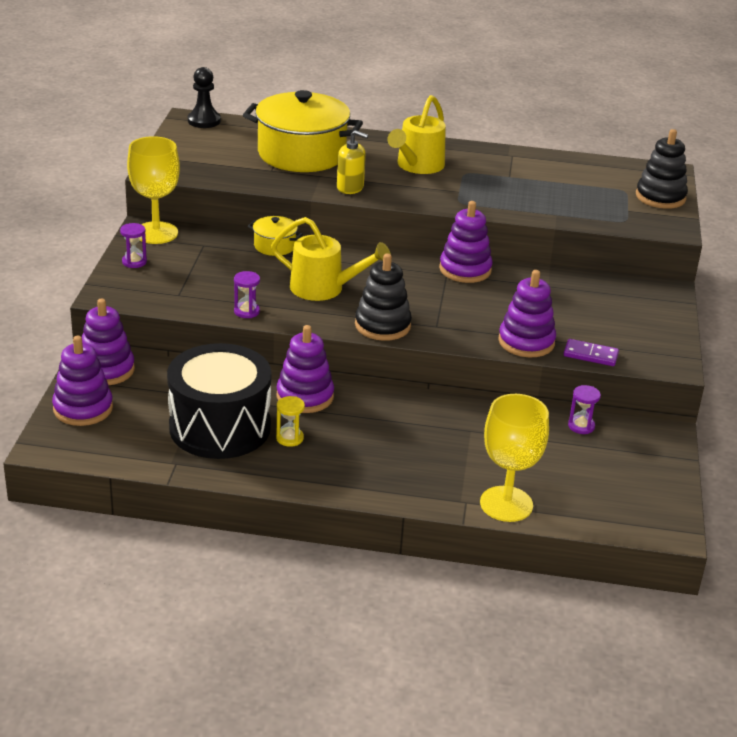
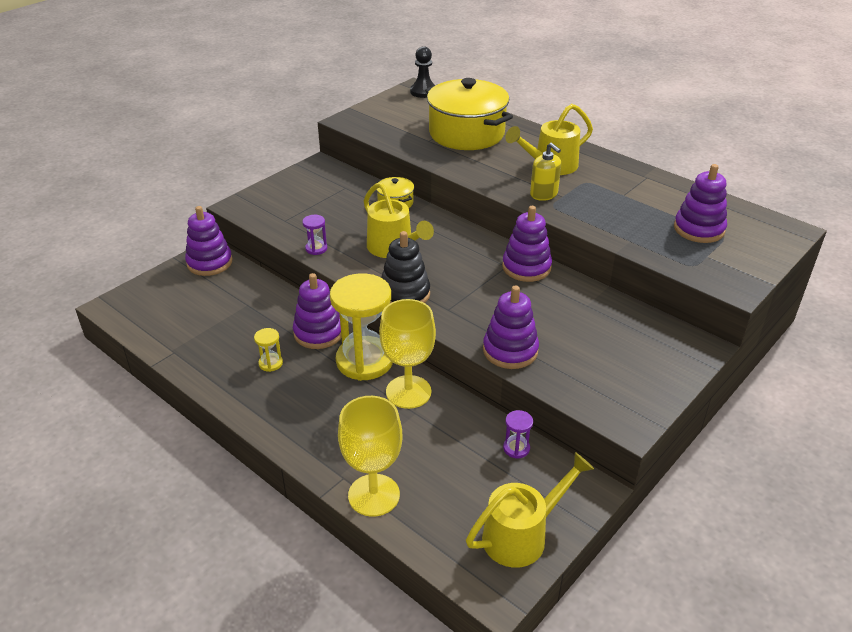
camera: 35 degrees right, 5 degrees up
purple stacking toy [52,336,113,426] -> purple stacking toy moved to [674,164,727,243]
purple hourglass [120,223,147,268] -> none
yellow goblet [127,136,180,244] -> yellow goblet moved to [379,299,436,409]
black drum [167,343,272,459] -> none
yellow soap dispenser [337,130,368,194] -> yellow soap dispenser moved to [530,143,561,201]
purple domino [564,339,619,366] -> none
black stacking toy [636,129,688,209] -> none
none -> yellow hourglass [330,273,393,381]
none -> yellow watering can [466,452,594,568]

